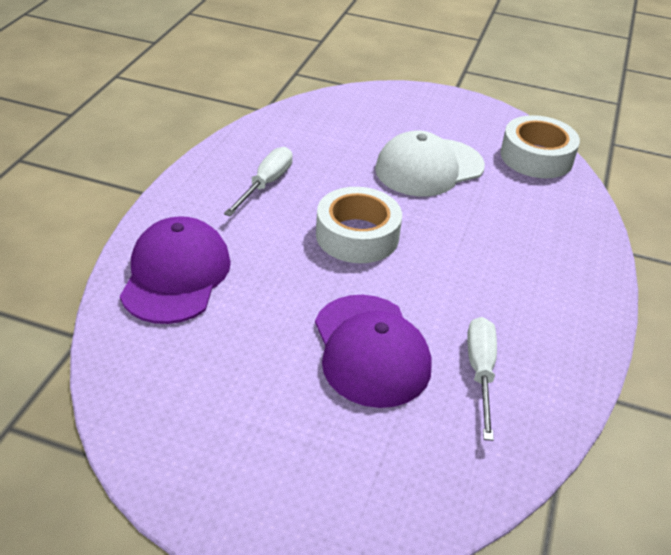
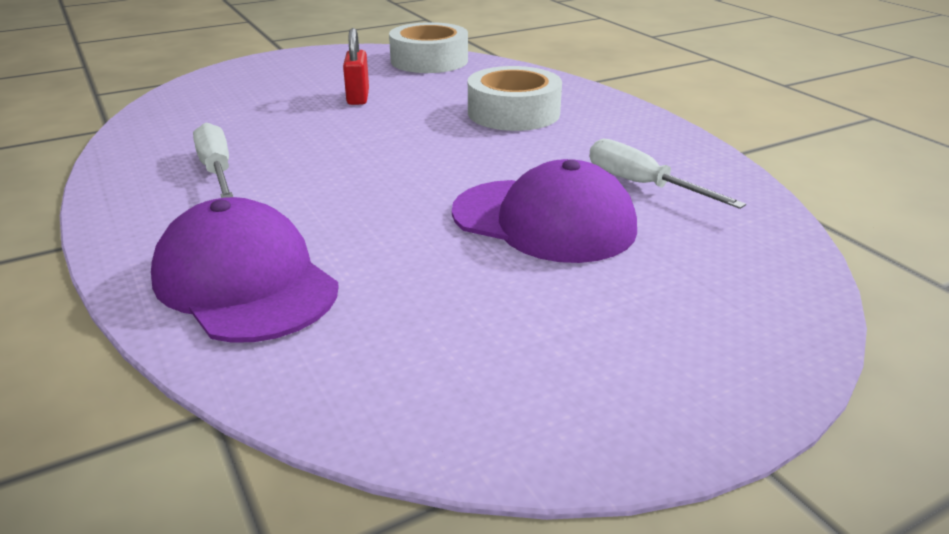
camera: 45 degrees left, 10 degrees down
white tape [316,187,402,263] -> white tape moved to [468,66,562,131]
white cap [375,131,485,196] -> red padlock [343,28,369,105]

